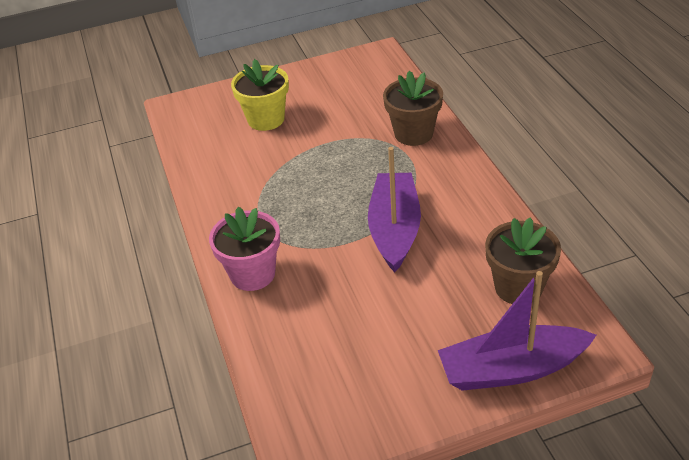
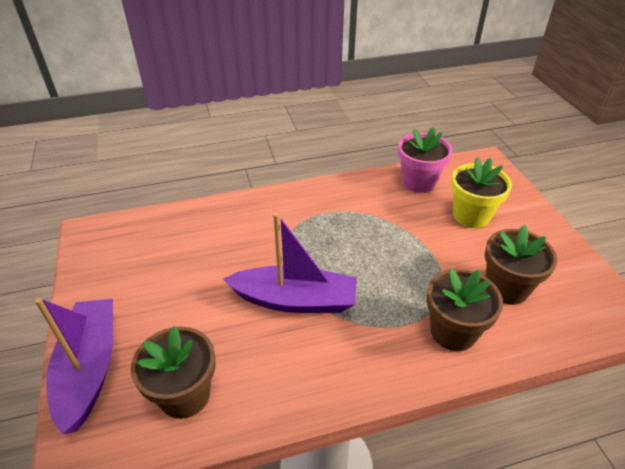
camera: 90 degrees right, 0 degrees up
pink flower pot [209,207,280,291] -> pink flower pot moved to [398,127,453,193]
none -> brown flower pot [485,225,557,305]

